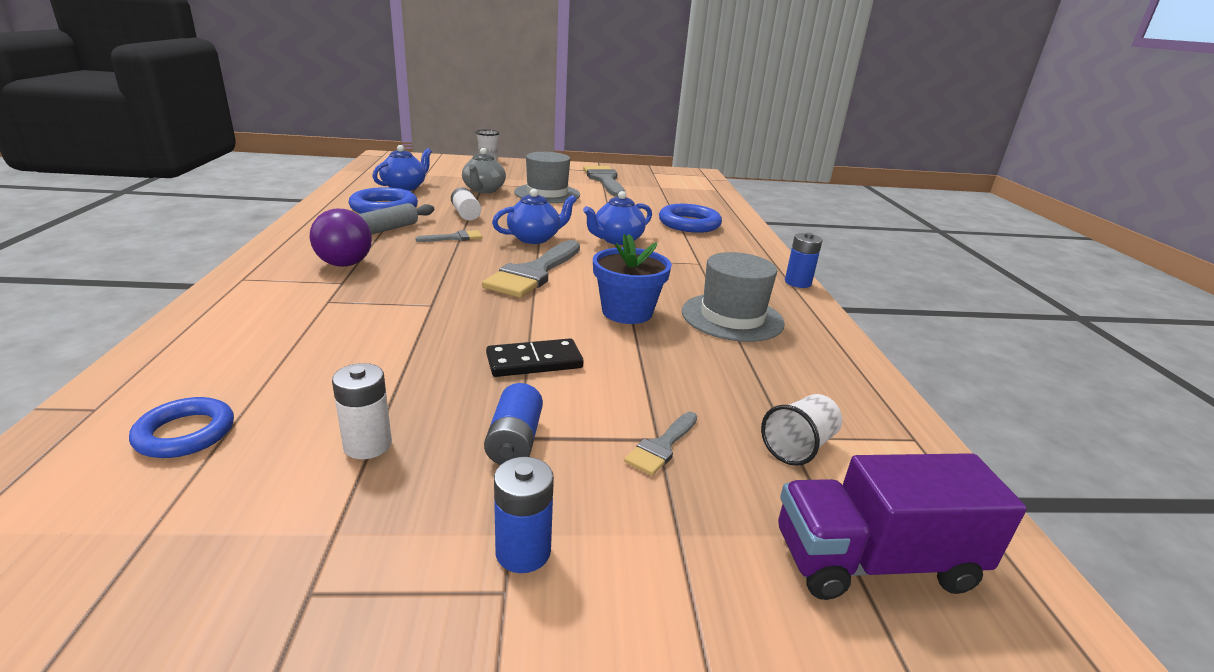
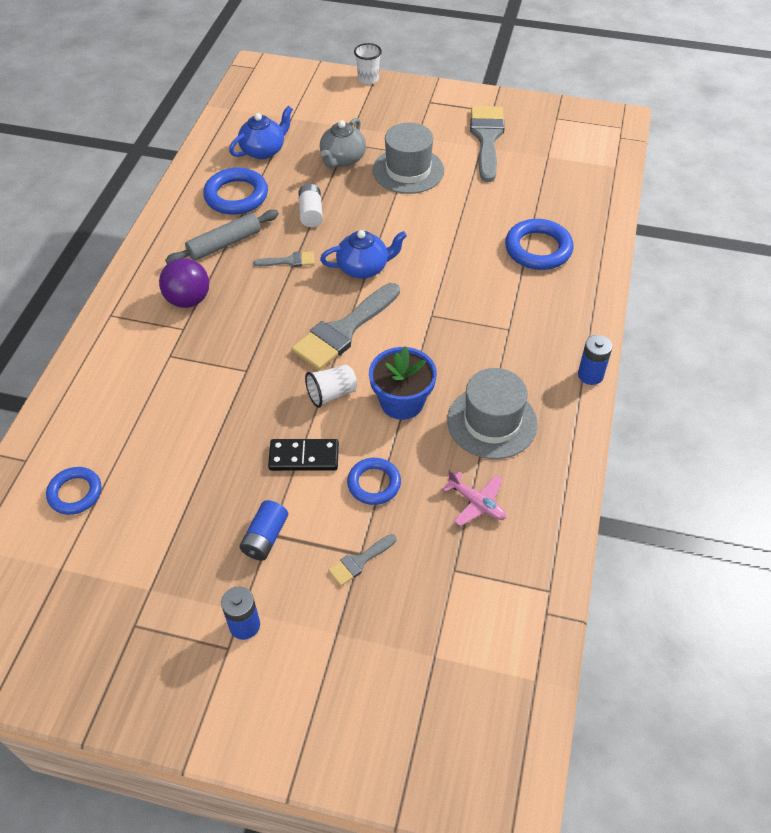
camera: 20 degrees right, 25 degrees up
white battery [332,363,392,459] -> none
blue teapot [583,191,652,245] -> none
white cup [761,394,842,466] -> white cup moved to [305,365,357,408]
purple truck [778,453,1027,600] -> none
none -> blue ring [347,458,401,505]
none -> pink plane [442,470,506,526]

